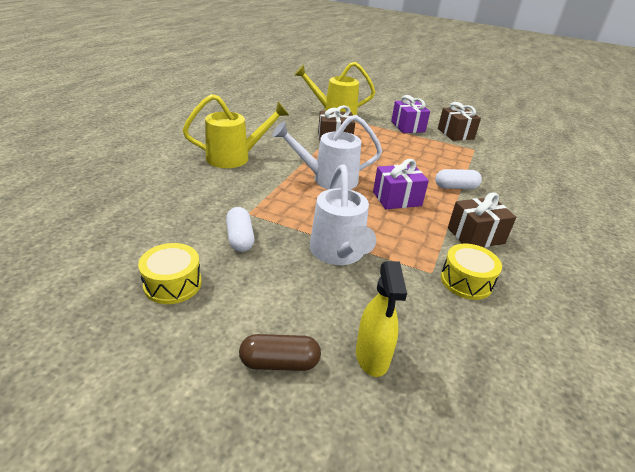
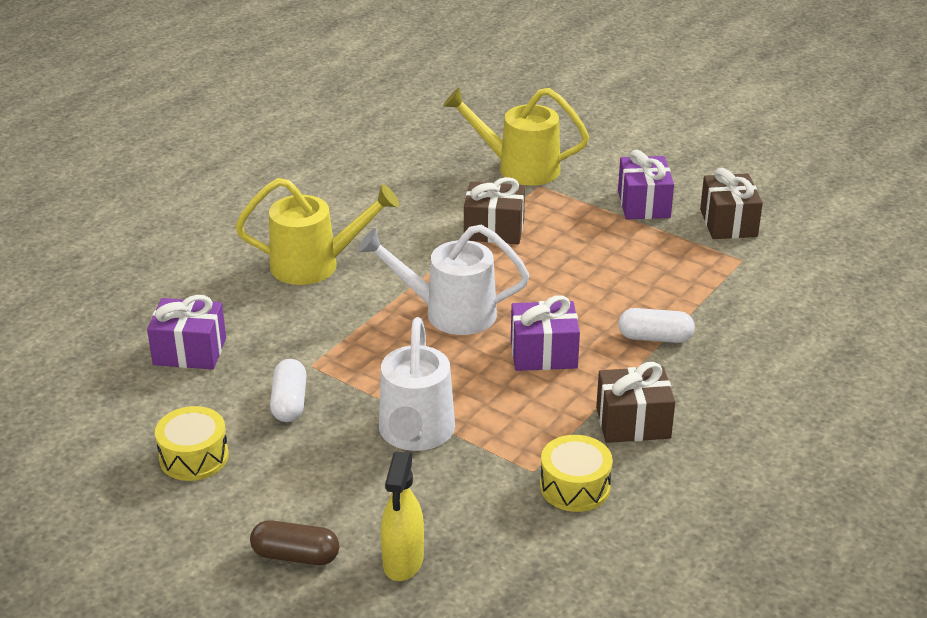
camera: 15 degrees right, 0 degrees up
none -> purple gift [147,295,226,369]

